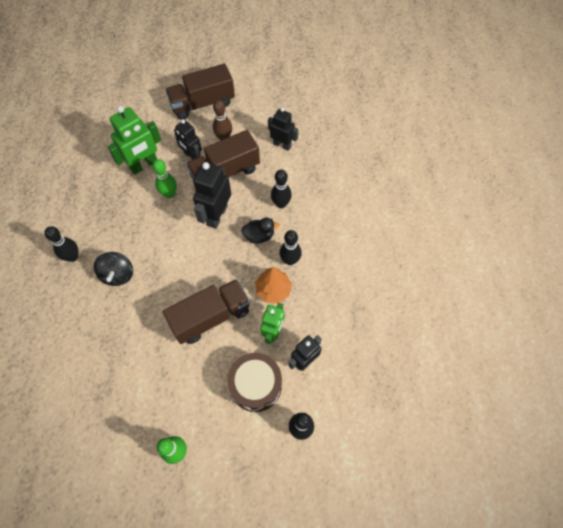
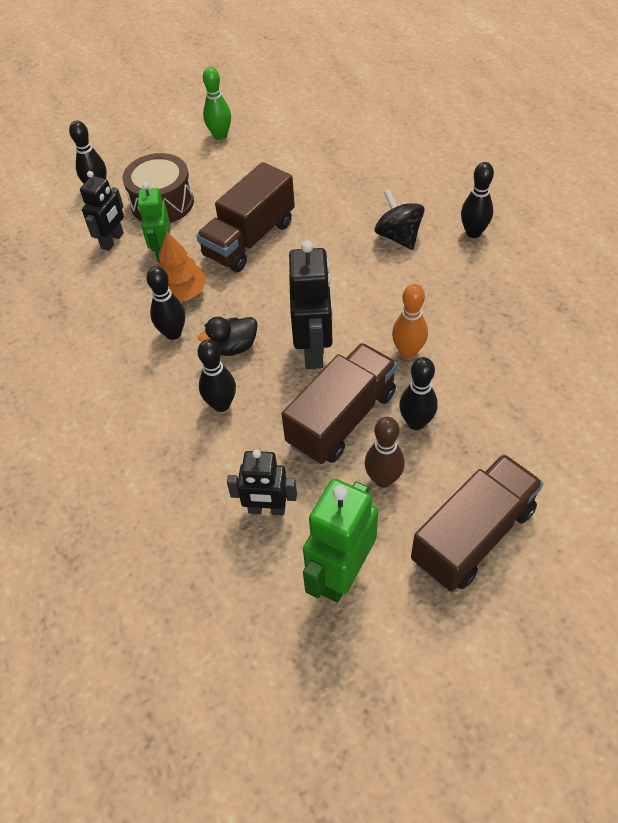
camera: 160 degrees right, 10 degrees down
green robot [108,106,161,175] -> green robot moved to [303,479,378,603]
green bowling pin [153,159,177,198] -> orange bowling pin [392,284,428,359]
black robot [174,119,202,160] -> black bowling pin [399,357,438,430]

